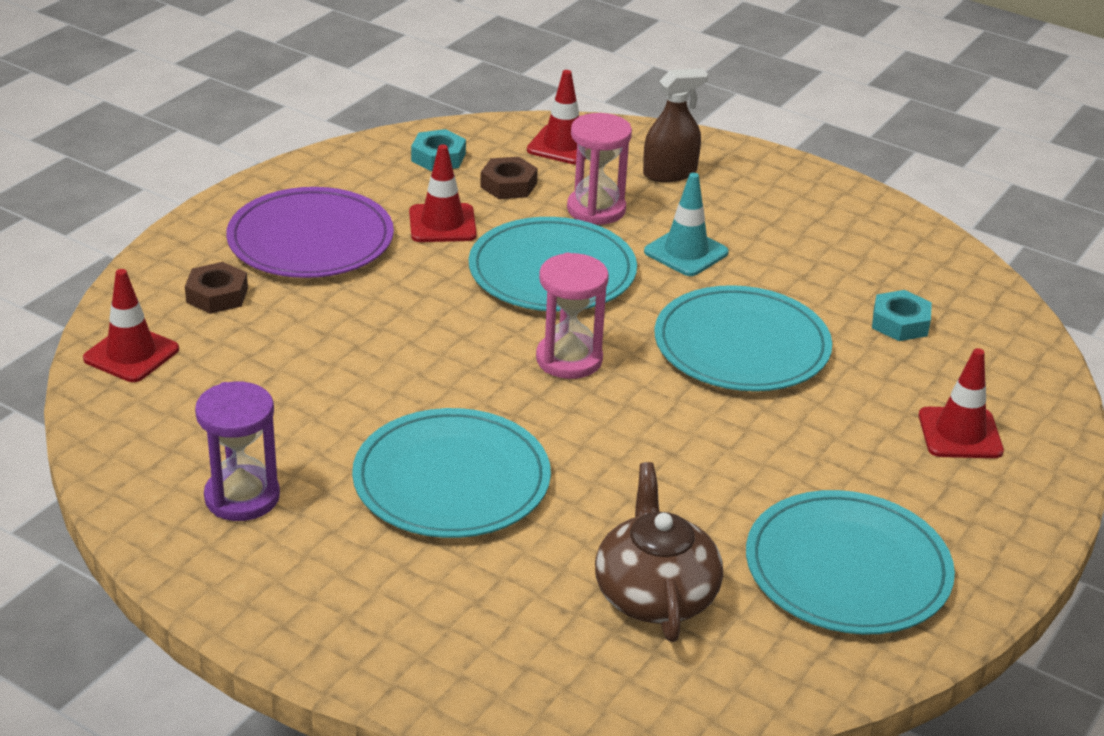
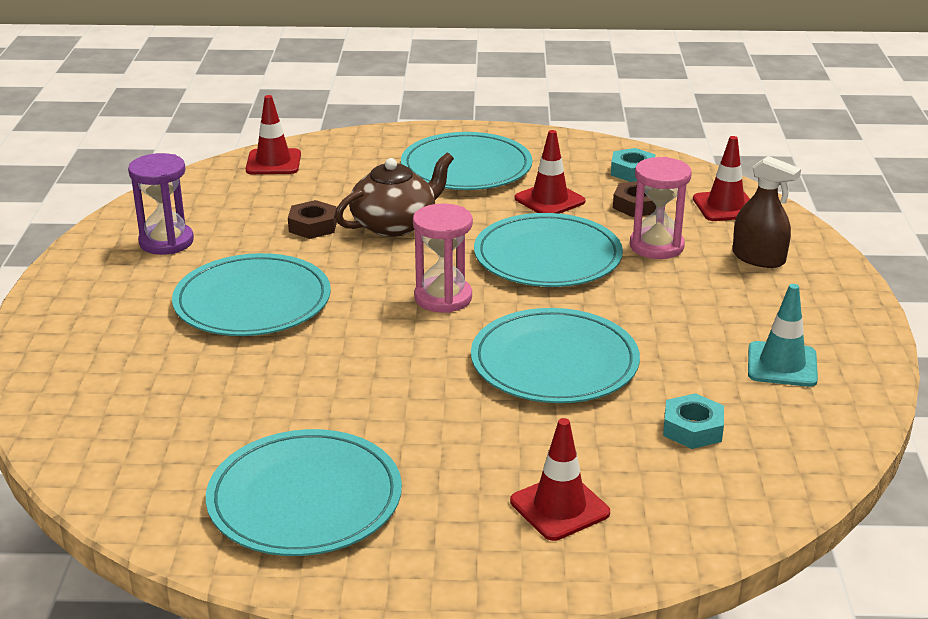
camera: 60 degrees right, 5 degrees down
brown nut [185,262,248,314] -> brown nut moved to [288,200,337,239]
purple plate [226,187,394,278] -> turquoise plate [401,132,532,190]
brown teapot [595,462,723,642] -> brown teapot moved to [335,153,454,237]
turquoise traffic cone [644,173,729,276] -> turquoise traffic cone moved to [748,284,818,387]

